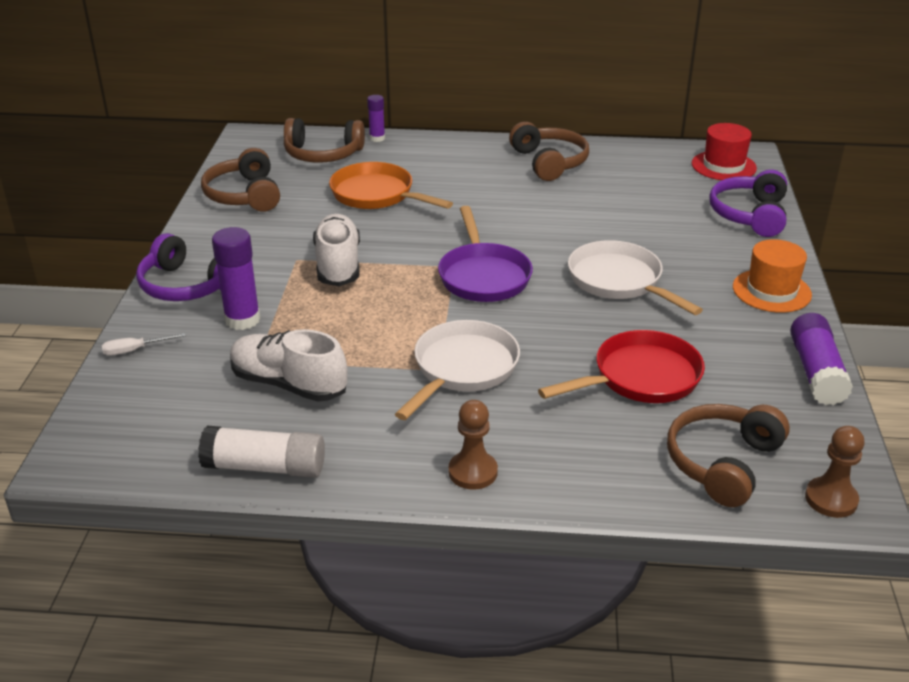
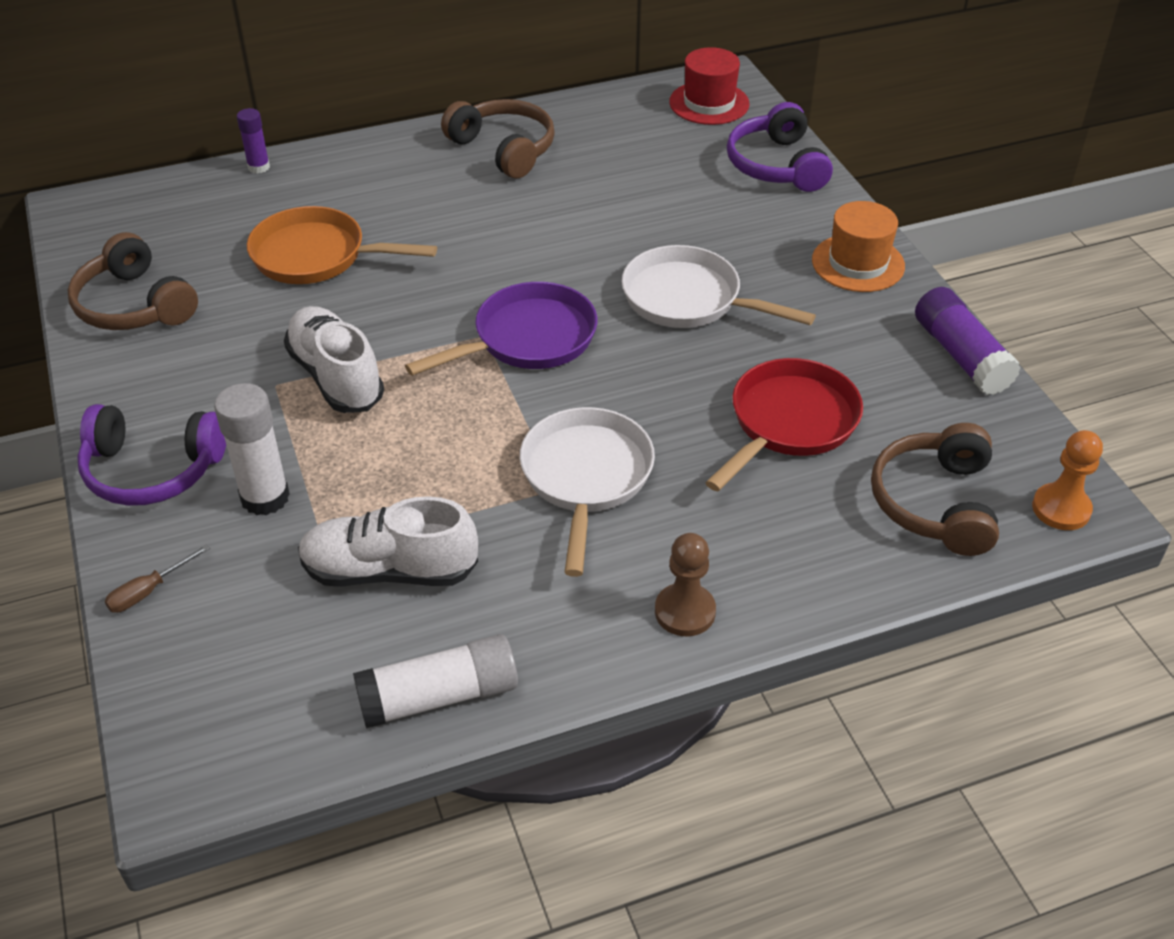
camera: 25 degrees left, 10 degrees up
white screwdriver [102,333,185,356] -> brown screwdriver [105,544,210,613]
purple glue stick [212,227,261,330] -> white glue stick [214,383,290,515]
brown headphones [284,118,365,163] -> none
purple pan [438,206,533,302] -> purple pan turned 90 degrees counterclockwise [405,282,597,376]
brown pawn [805,426,865,518] -> orange pawn [1032,430,1103,530]

